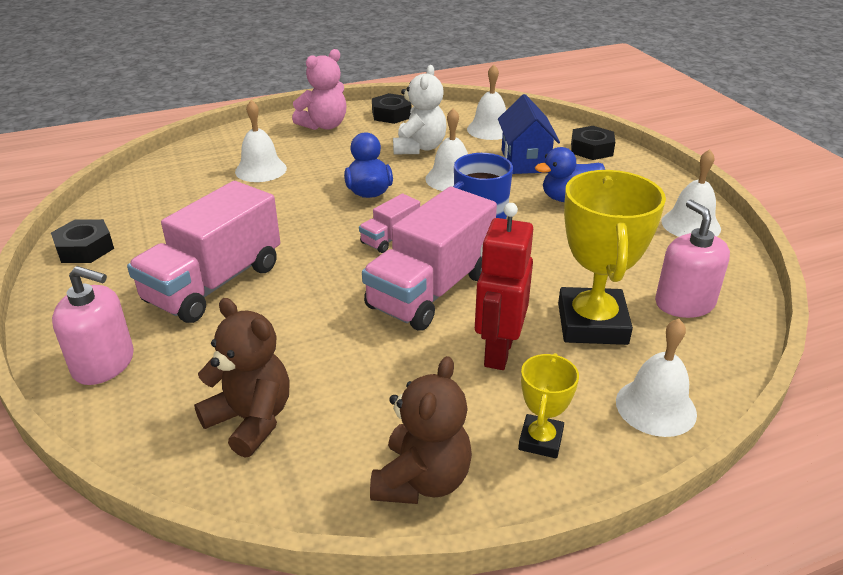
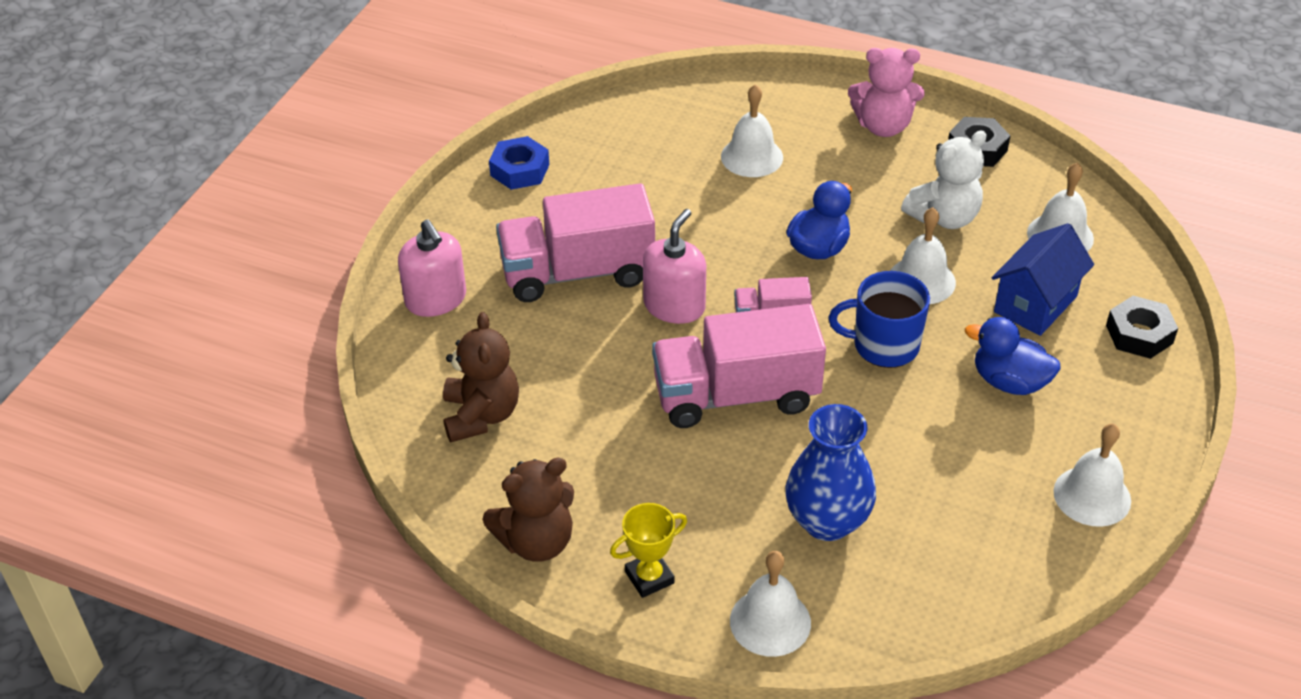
camera: 45 degrees right, 10 degrees up
black nut [51,219,114,263] -> blue nut [489,136,549,190]
red robot [475,203,533,370] -> none
yellow trophy [558,170,666,345] -> blue vase [785,404,876,541]
pink soap dispenser [655,200,730,318] -> pink soap dispenser moved to [643,209,706,324]

